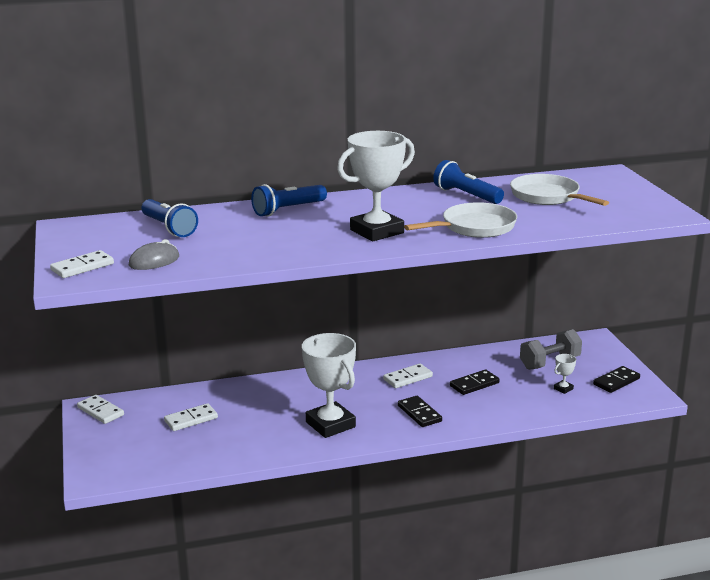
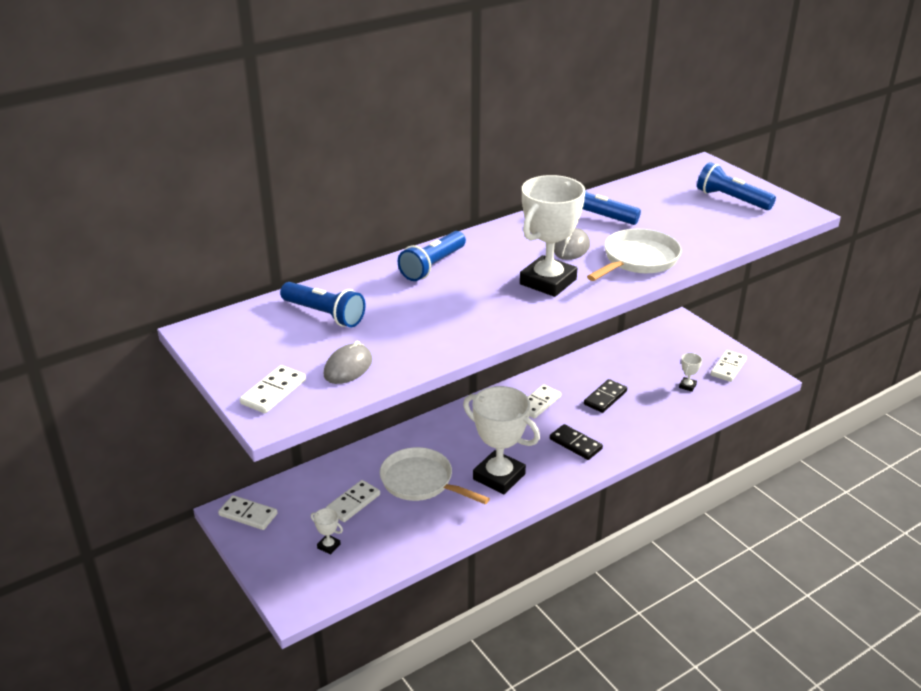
camera: 20 degrees left, 10 degrees up
white pan [510,174,609,206] -> white pan moved to [380,447,490,504]
grey dumbbell [520,329,582,370] -> none
black domino [593,366,640,393] -> white domino [710,350,747,382]
none -> white trophy [311,508,343,554]
none -> grey mouse [554,228,590,260]
none -> blue flashlight [697,162,776,210]

